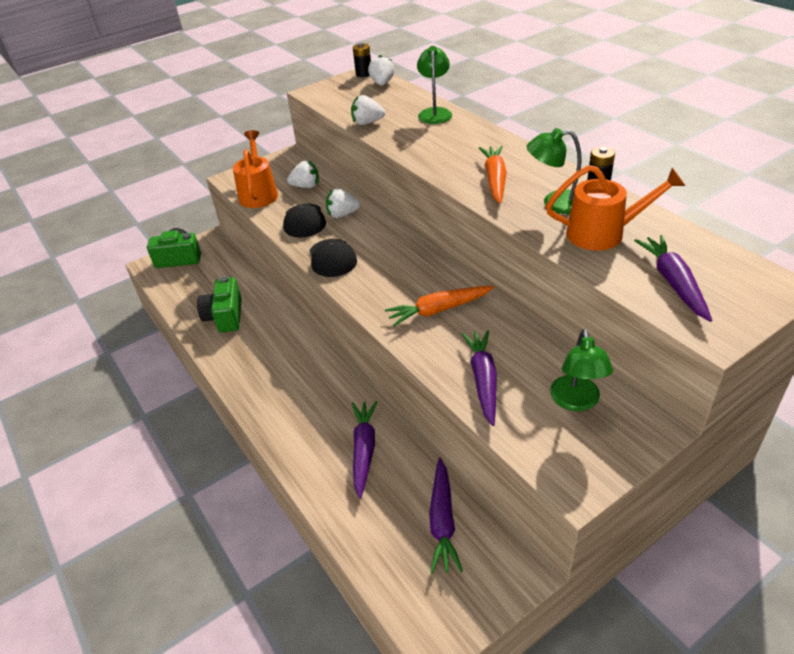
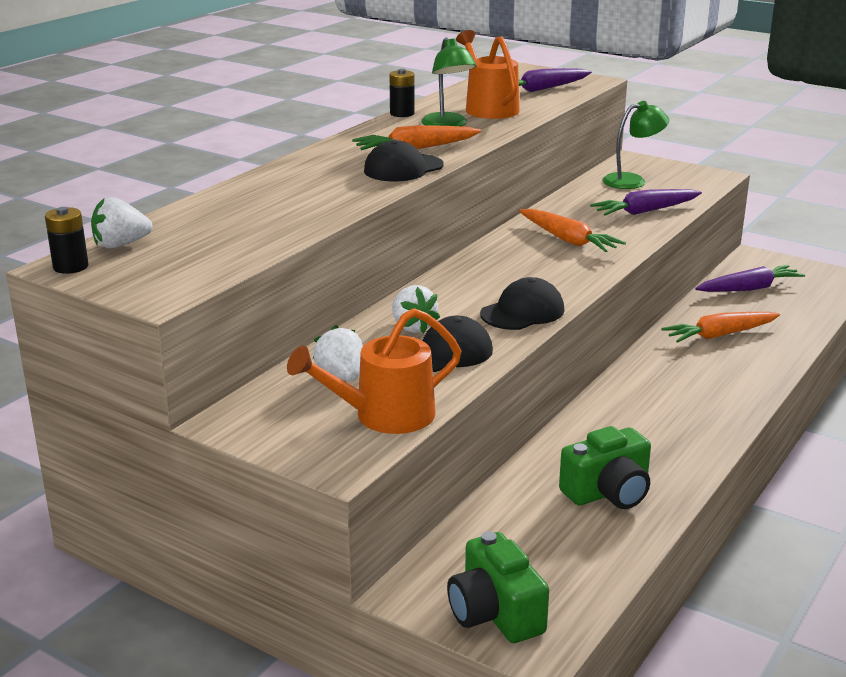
camera: 115 degrees left, 15 degrees down
white strawberry [351,95,385,125] -> none
purple carrot [352,401,377,499] -> orange carrot [661,312,780,343]
green lamp [417,46,452,124] -> none
none -> black cap [364,139,444,181]

